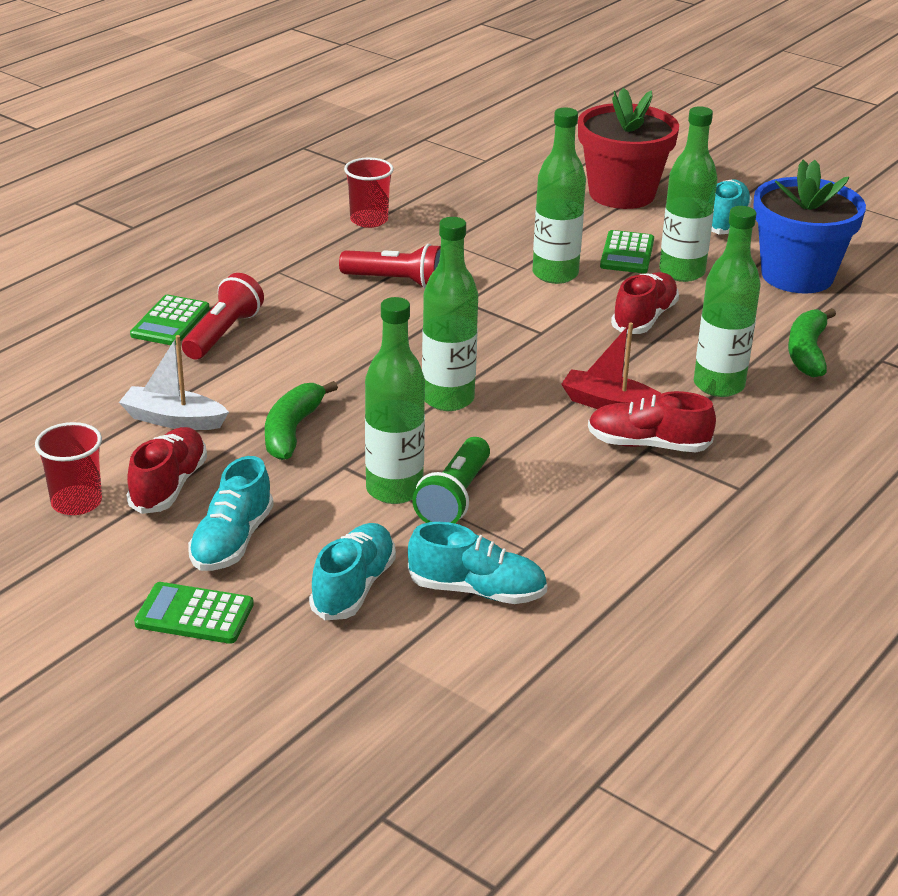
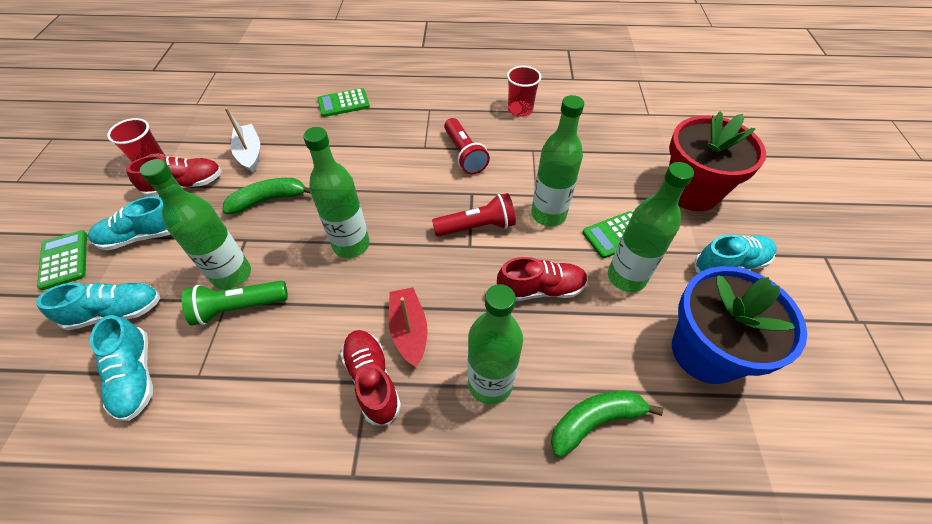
camera: 55 degrees right, 20 degrees up
red flashlight [182,273,264,360] -> red flashlight moved to [432,193,516,237]

